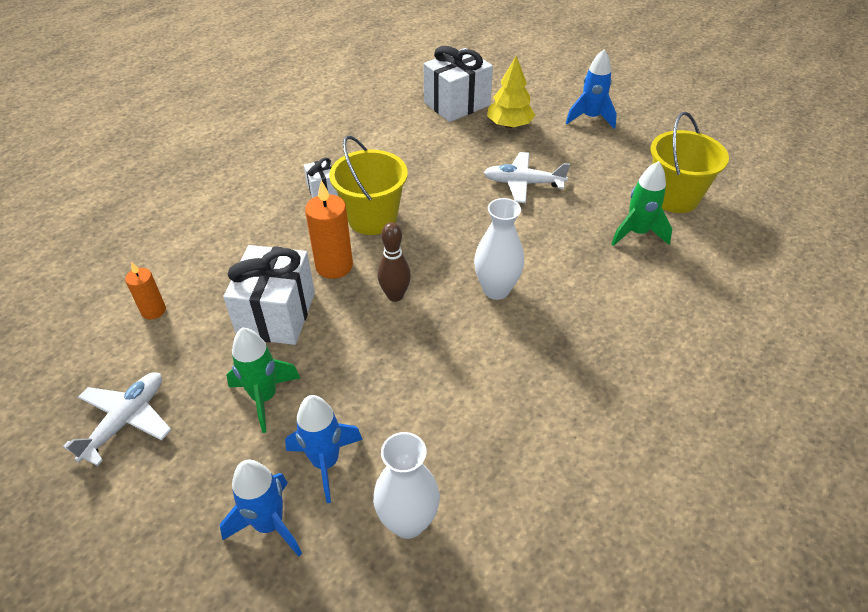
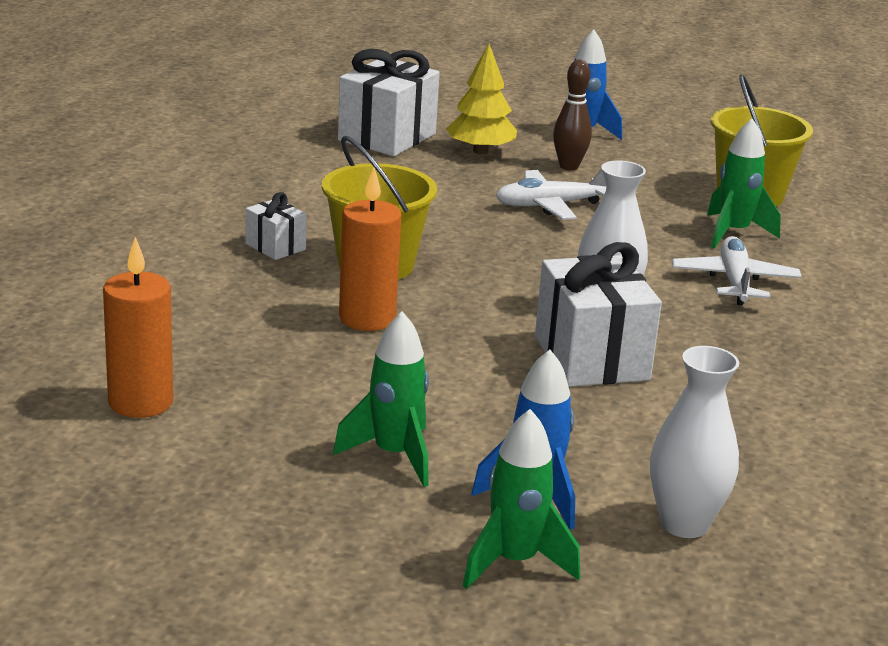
camera: 25 degrees left, 20 degrees down
white plane [63,372,171,466] -> white plane moved to [672,236,802,306]
orange candle [125,262,166,320] -> orange candle [103,237,173,418], size x1.65
blue rocket [220,460,302,557] -> green rocket [463,409,580,589]
white gift [223,245,315,345] -> white gift moved to [535,242,662,387]
brown bowling pin [378,222,411,302] -> brown bowling pin moved to [553,59,592,170]

